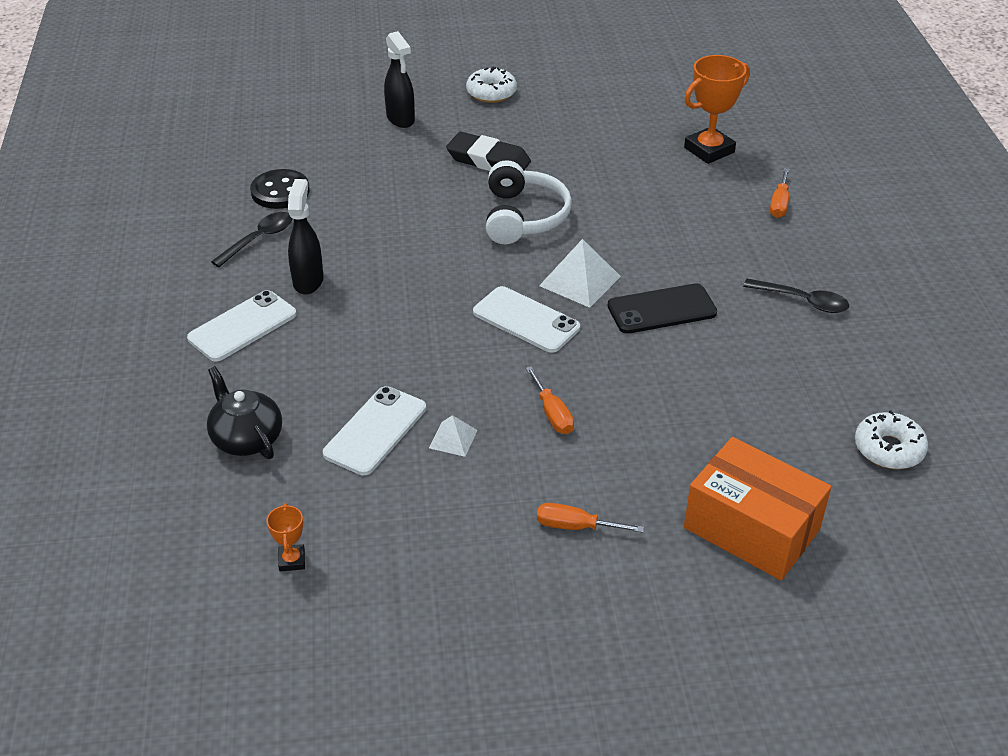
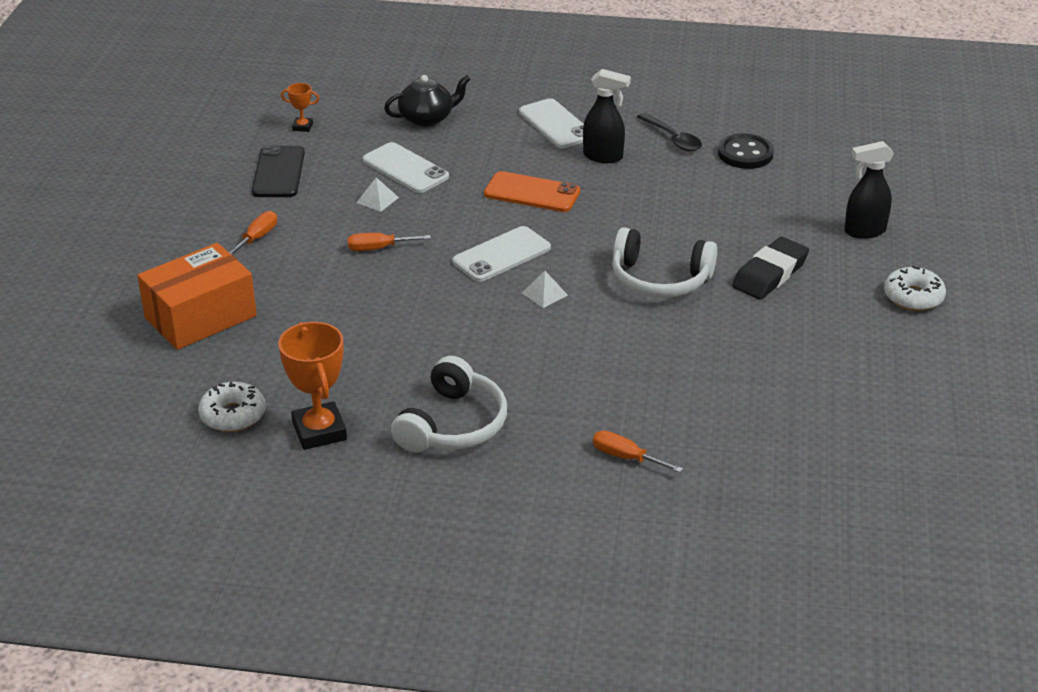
camera: 105 degrees right, 5 degrees down
white pyramid [539,239,621,308] -> white pyramid [522,271,568,308], size x0.56
black phone [608,283,717,334] -> black phone moved to [252,145,305,197]
orange trophy [684,55,750,164] -> orange trophy moved to [278,322,347,450]
black spoon [743,279,849,313] -> white headphones [391,356,507,453]
none -> orange phone [484,171,580,212]

